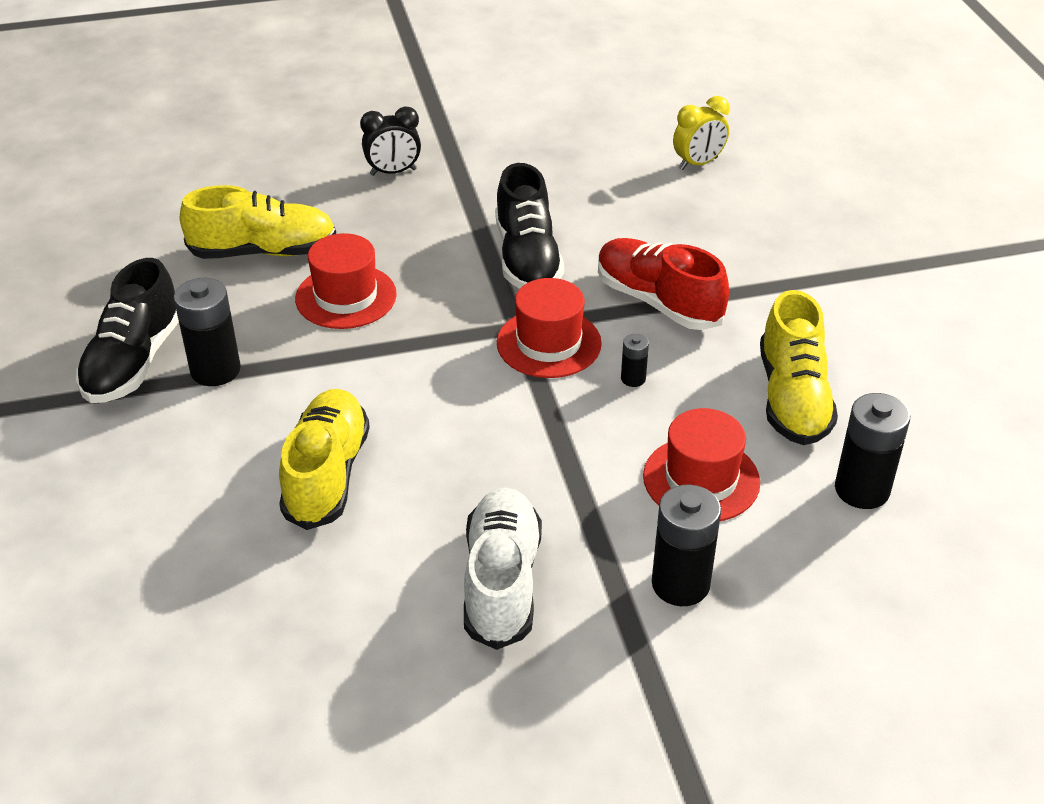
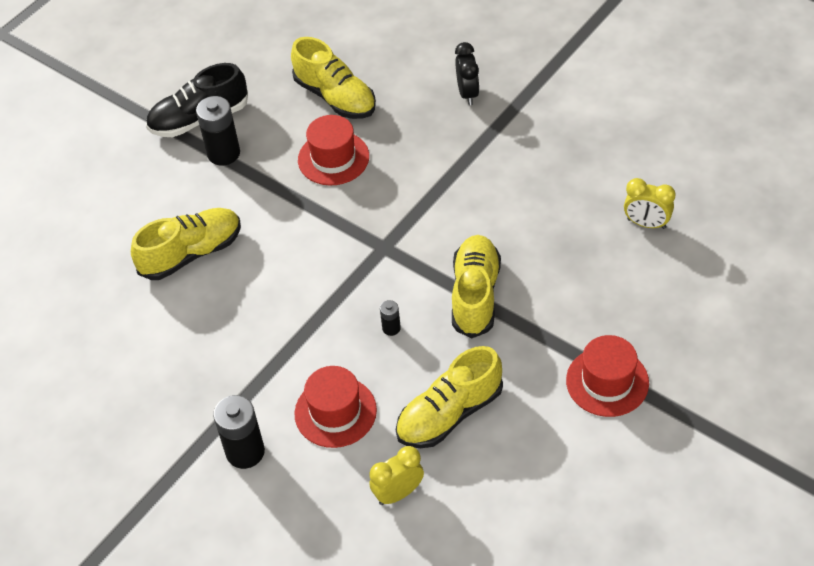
camera: 55 degrees right, 10 degrees up
black clock [360,107,421,176] -> black clock turned 135 degrees counterclockwise [455,42,480,105]
white shoe [464,488,542,650] -> none
black shoe [495,163,564,288] -> none
red hat [497,278,602,378] -> red hat moved to [566,335,649,417]
red shoe [598,238,729,330] -> yellow shoe [452,235,501,338]
black battery [835,393,910,509] -> yellow clock [369,446,424,505]

